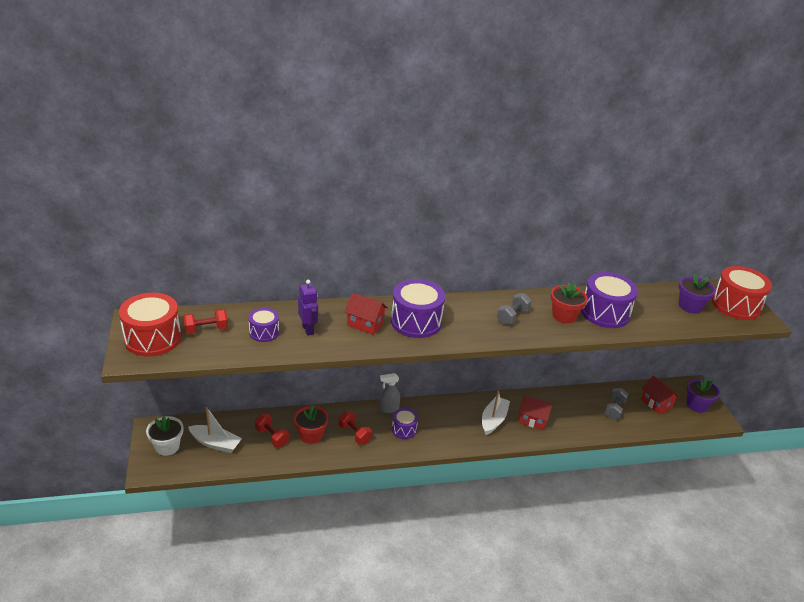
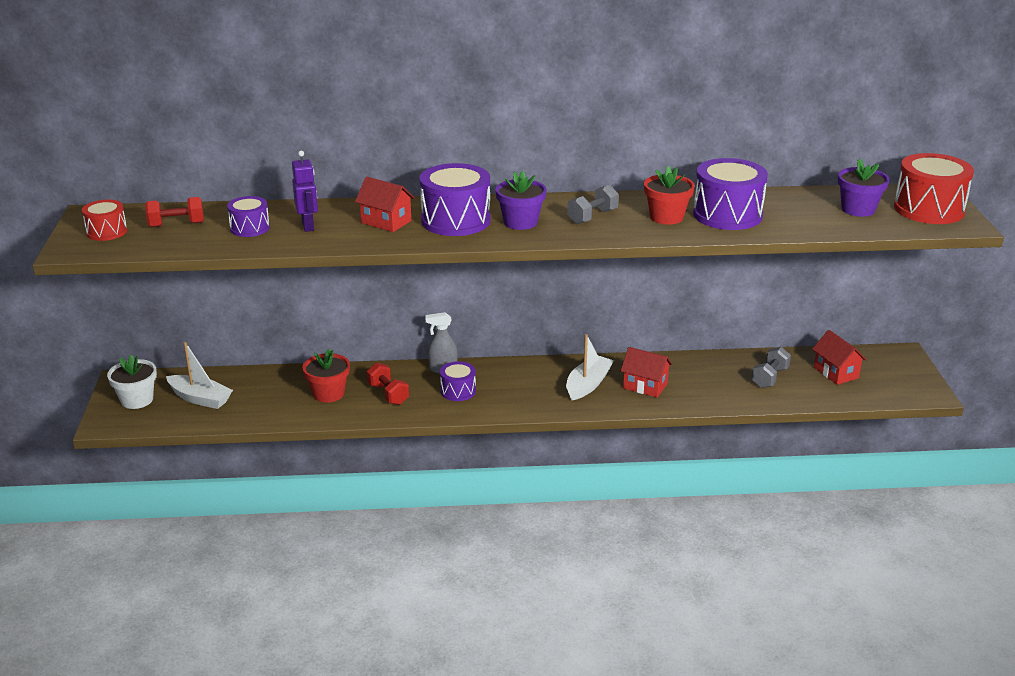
camera: 10 degrees right, 5 degrees down
red drum [119,293,181,356] -> red drum [82,200,127,241], size x0.55
red dumbbell [255,414,289,447] -> none
purple flower pot [687,378,720,413] -> purple flower pot moved to [496,171,546,230]

